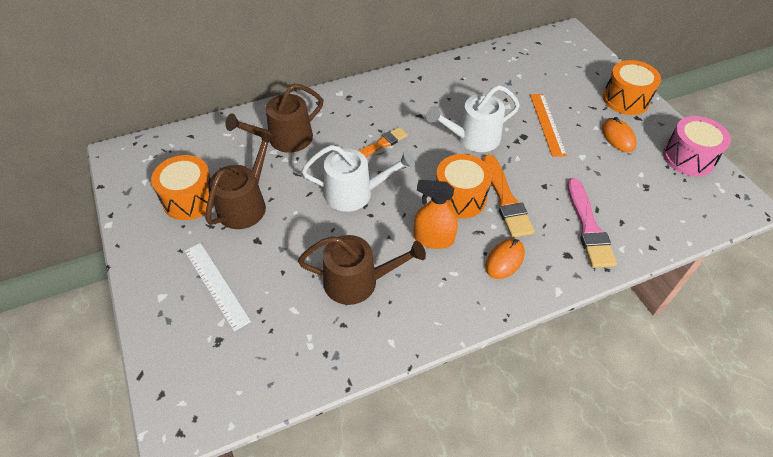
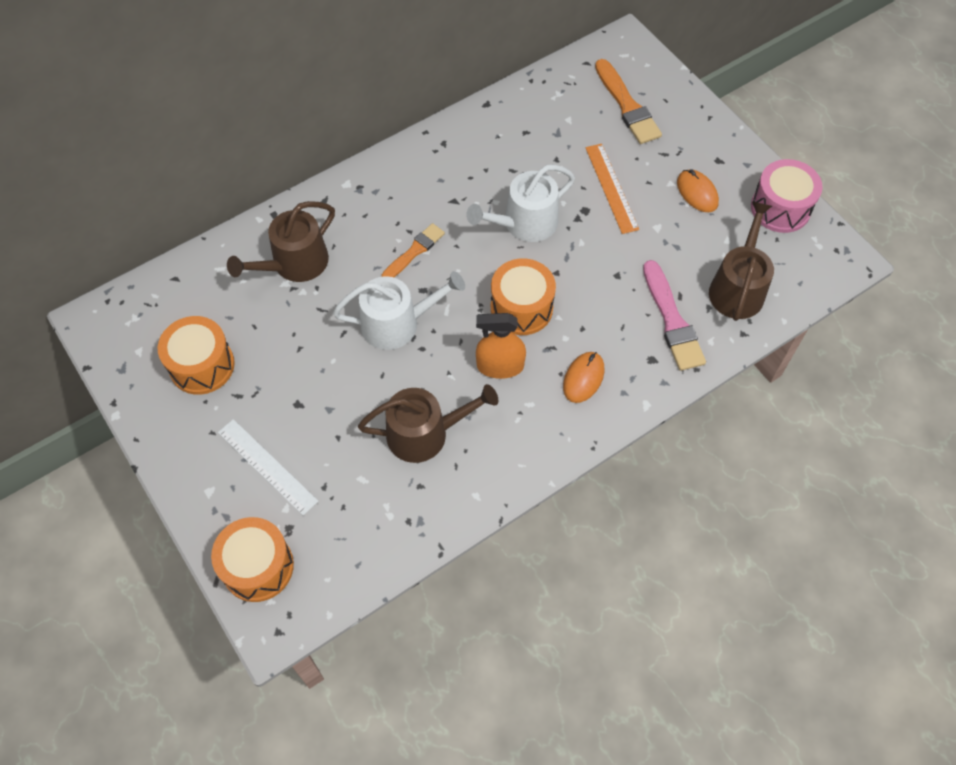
camera: 10 degrees left, 10 degrees up
brown watering can [205,131,276,229] -> brown watering can moved to [709,201,774,321]
orange brush [483,154,535,238] -> orange brush moved to [595,59,662,144]
orange drum [603,60,661,115] -> orange drum moved to [211,517,294,602]

